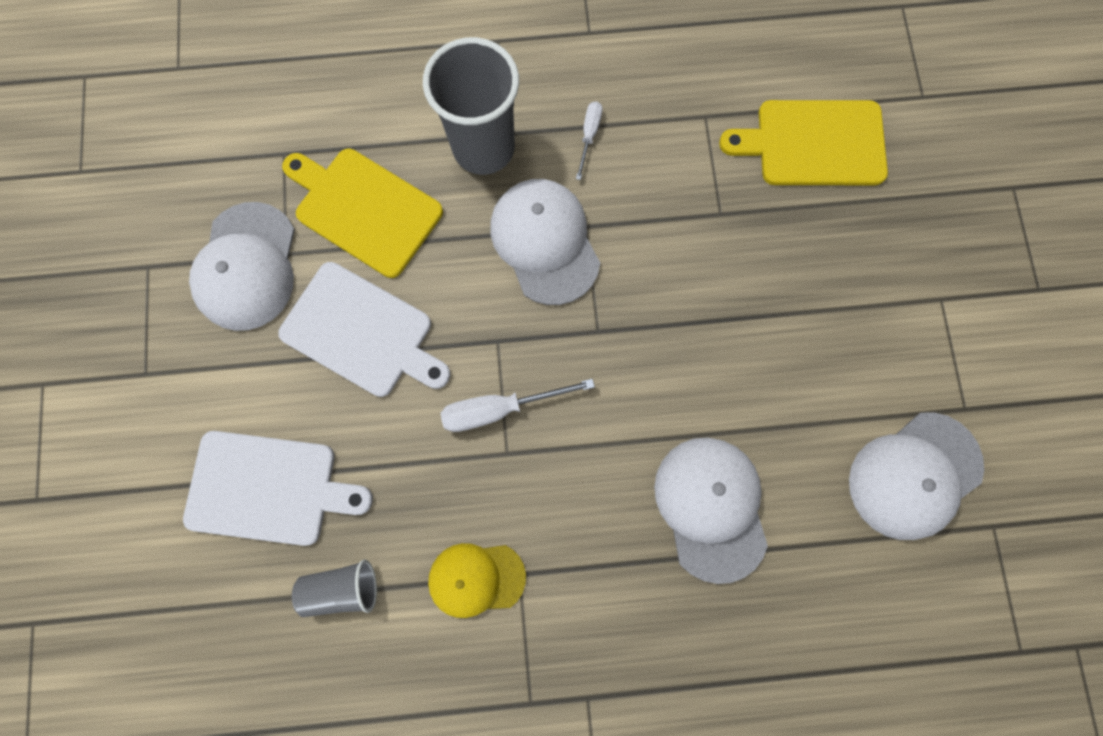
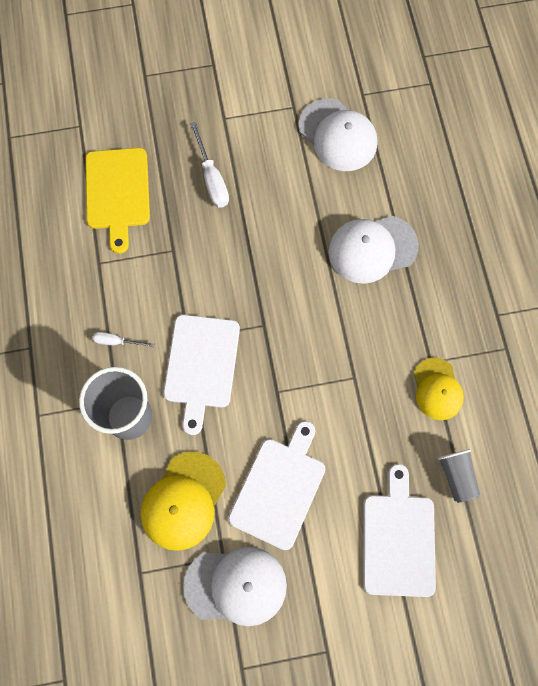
camera: 95 degrees left, 5 degrees down
yellow cutting board [282,149,443,278] -> yellow cap [141,451,226,551]
white screwdriver [440,379,595,432] -> white screwdriver moved to [190,122,229,208]
white cap [490,179,600,305] -> white cutting board [163,315,240,435]

